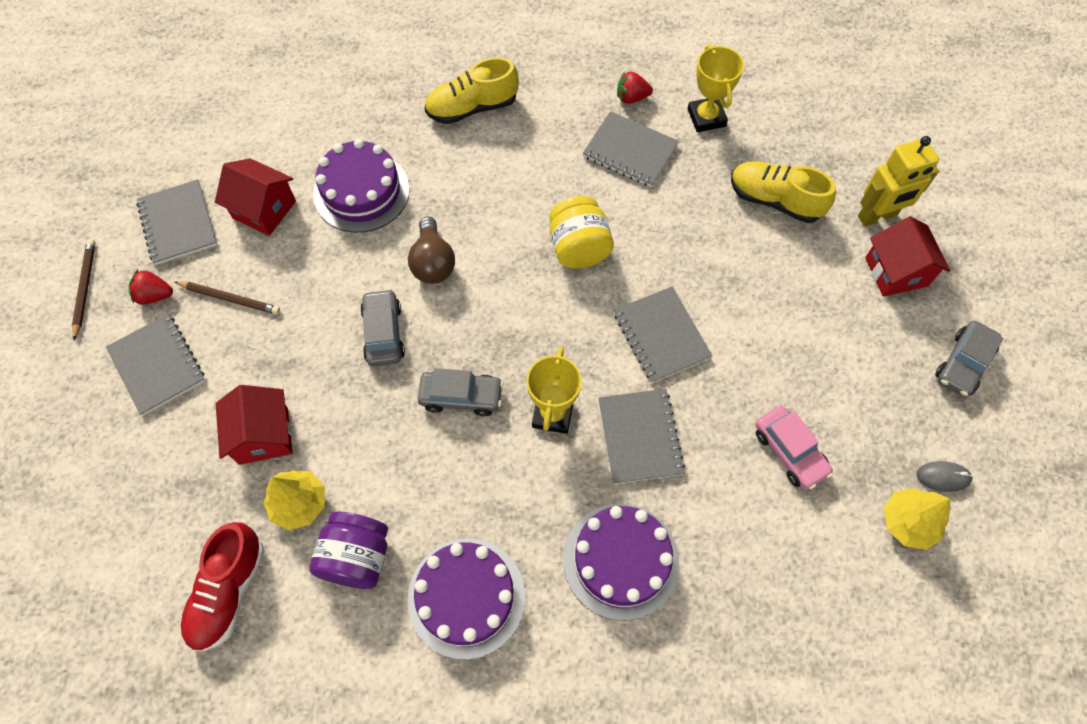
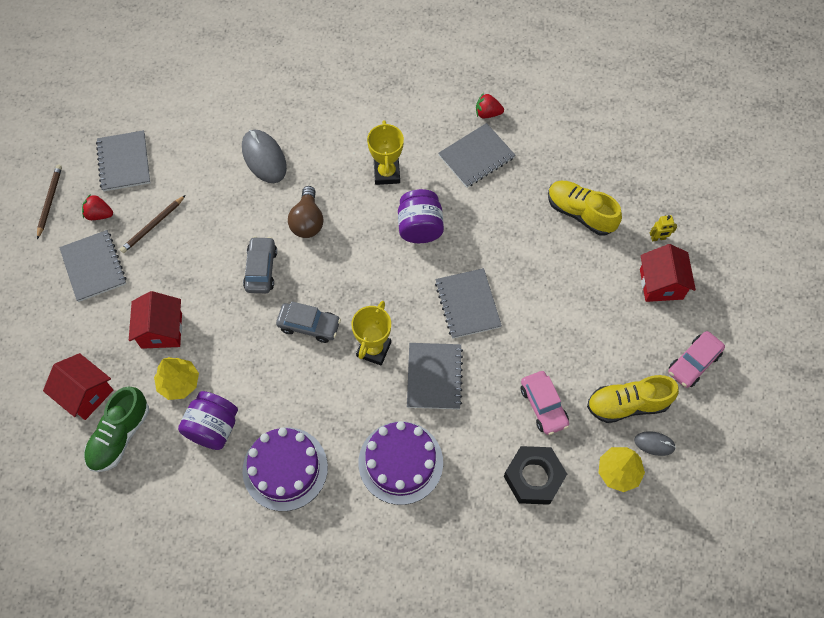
camera: 10 degrees right, 0 degrees up
brown pencil [175,281,280,315] -> brown pencil turned 105 degrees clockwise [120,195,186,253]
red shoe [180,522,264,651] -> green shoe [84,387,149,472]
red house [215,158,296,236] -> red house moved to [43,353,113,420]
purple cake [313,139,410,233] -> grey mouse [242,130,287,183]
yellow shoe [424,57,519,124] -> yellow shoe moved to [587,375,679,423]
yellow jar [549,196,614,269] -> purple jar [398,189,444,243]
grey notebook [583,111,679,187] -> grey notebook turned 75 degrees counterclockwise [439,123,515,187]
yellow trophy [688,44,744,132] -> yellow trophy moved to [367,120,404,185]
yellow robot [858,136,939,226] -> yellow robot [650,215,677,241], size x0.47
grey car [935,321,1003,397] -> pink car [669,331,725,388]
none -> black nut [504,446,567,505]

